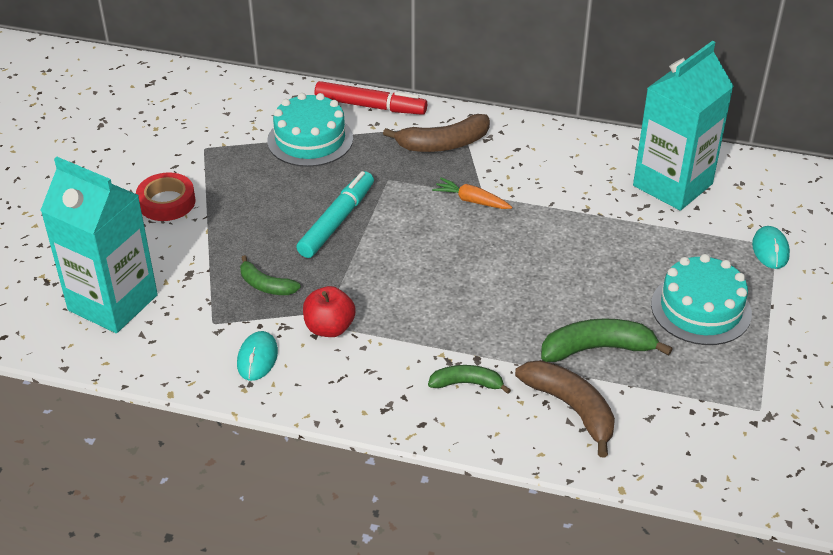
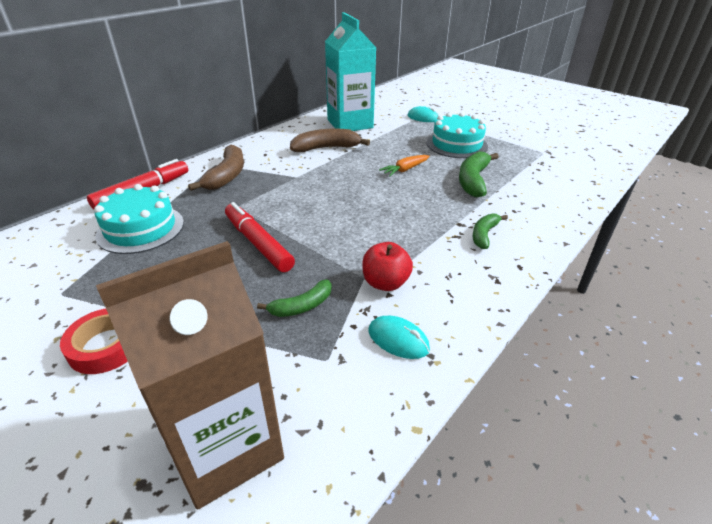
camera: 65 degrees left, 5 degrees down
turquoise carton [40,157,158,333] -> brown carton [96,241,284,510]
turquoise marker [296,171,374,258] -> red marker [225,202,295,272]
orange carrot [432,178,512,209] -> orange carrot moved to [379,155,430,176]
brown banana [515,360,615,458] -> brown banana moved to [290,129,370,152]

